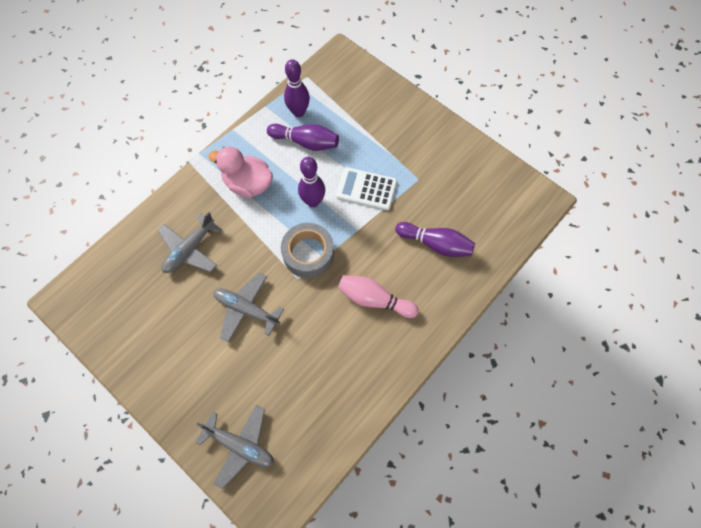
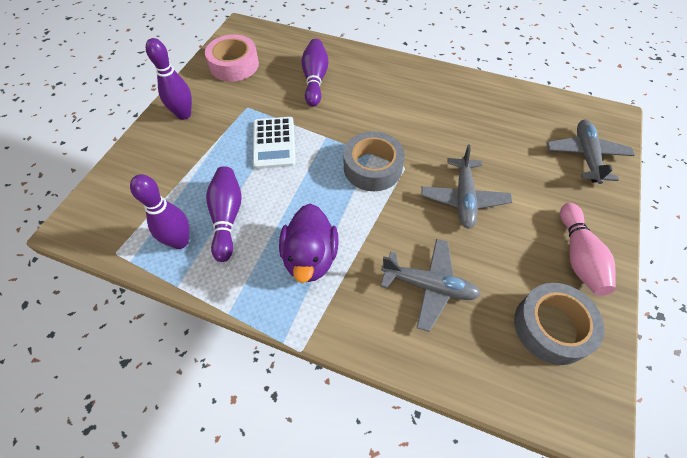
camera: 110 degrees left, 10 degrees down
pink duck [209,146,273,198] -> purple duck [279,204,339,283]
purple bowling pin [298,157,325,207] -> purple bowling pin moved to [146,38,192,120]
pink bowling pin [338,275,419,318] -> pink bowling pin moved to [560,203,616,296]
none -> pink tape [205,35,259,82]
none -> grey tape [514,283,605,365]

